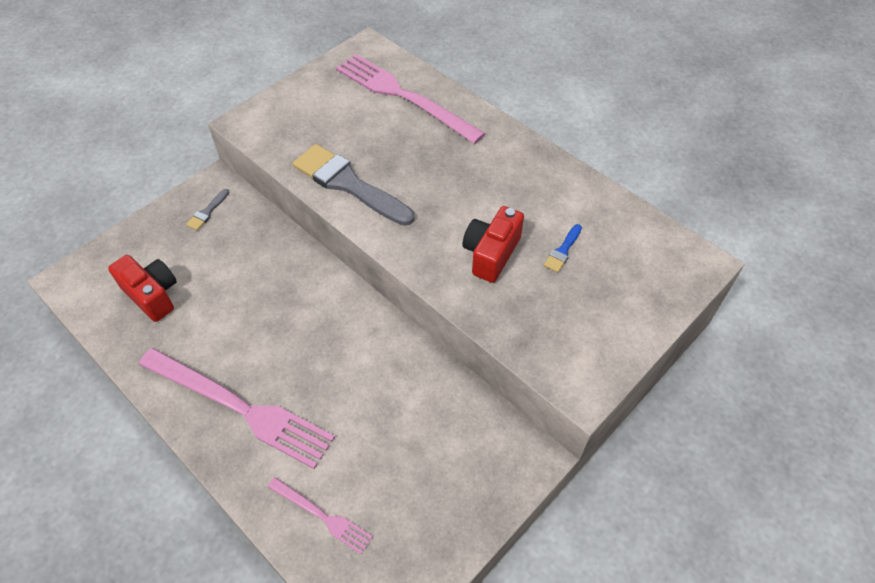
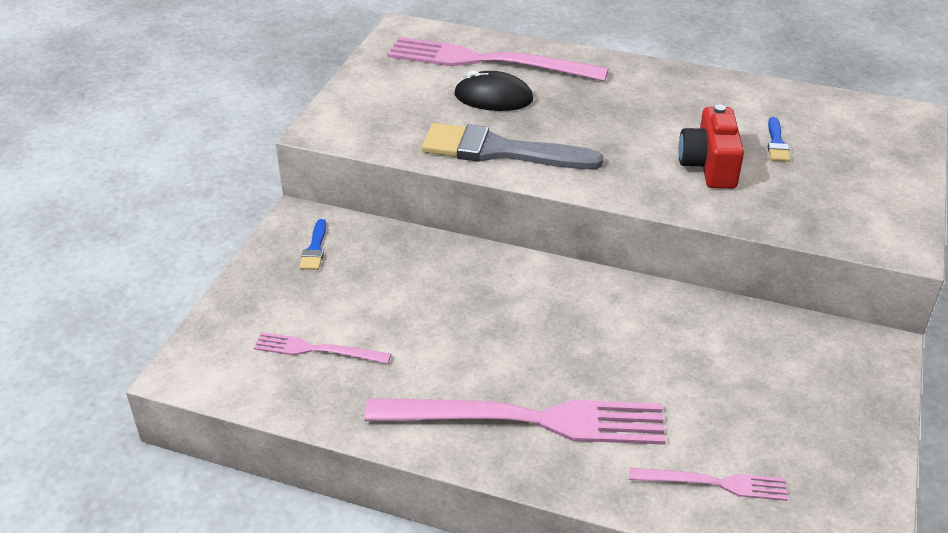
camera: 25 degrees left, 15 degrees down
red camera [108,255,177,322] -> pink fork [254,332,391,364]
grey brush [186,189,229,231] -> blue brush [299,219,326,270]
none -> black mouse [454,70,533,111]

